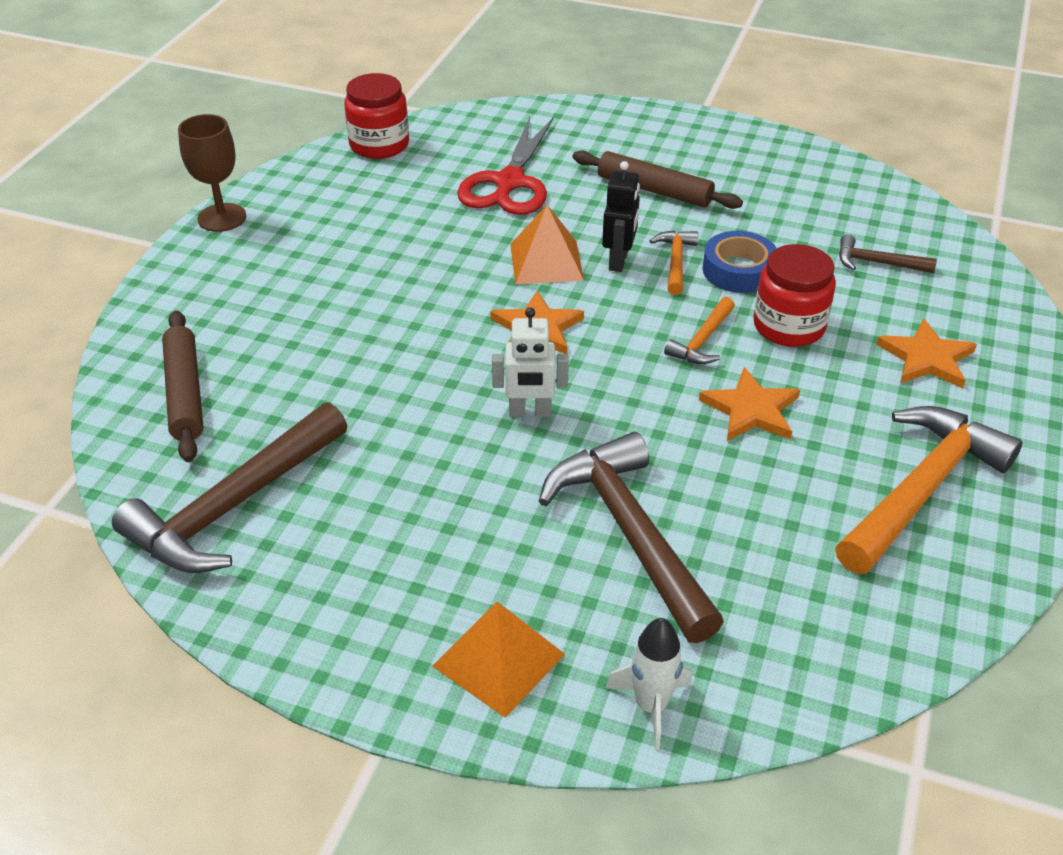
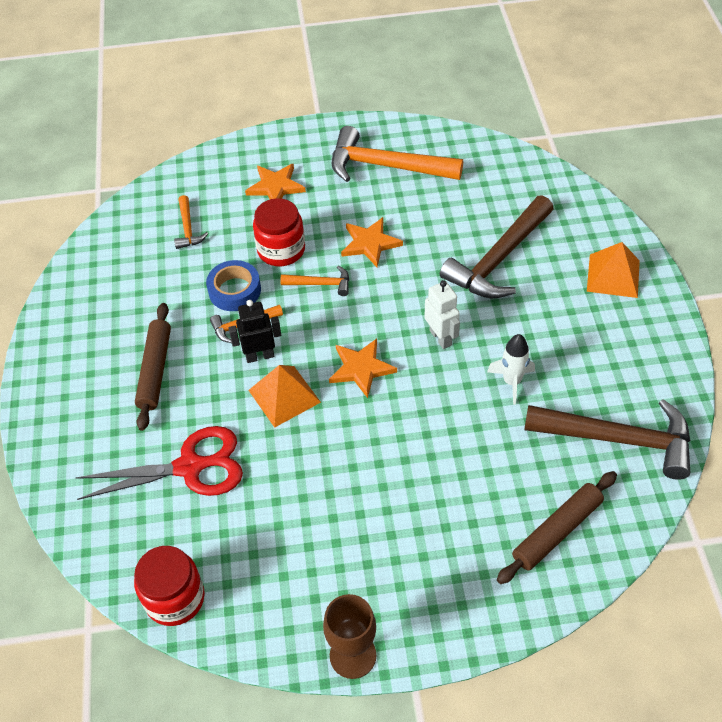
camera: 115 degrees left, 10 degrees up
white rocket [606,618,692,750] -> white rocket moved to [487,334,535,405]
brown hammer [839,234,937,273] -> orange hammer [174,195,208,249]

